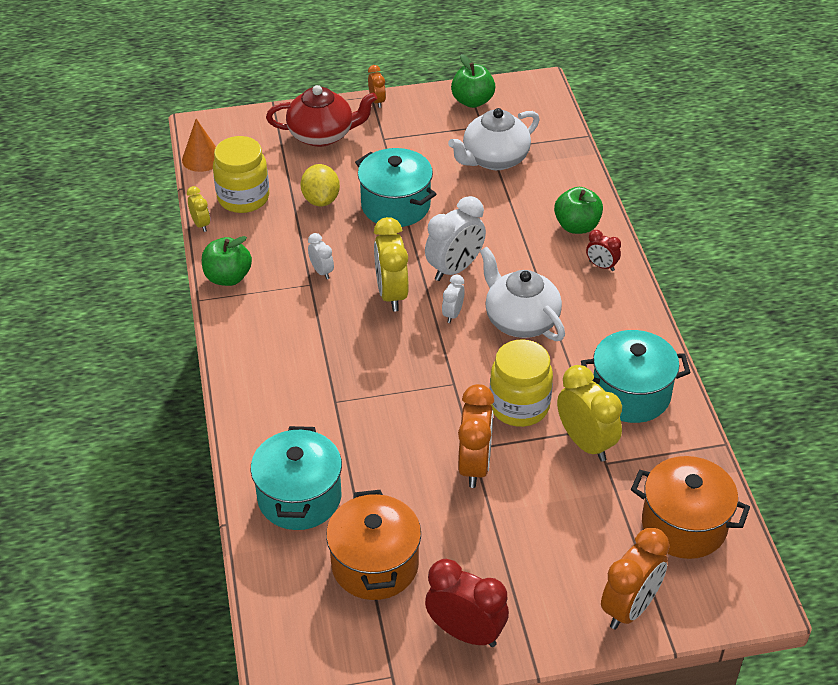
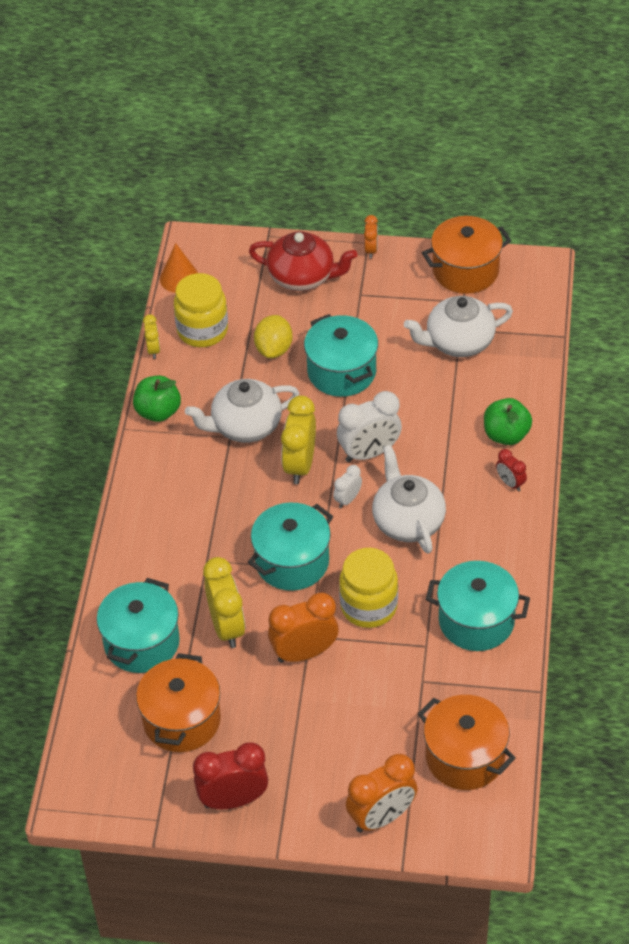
camera: 20 degrees right, 5 degrees up
white clock [308,233,334,279] -> white teapot [185,379,300,443]
red clock [425,559,509,647] -> red clock turned 60 degrees counterclockwise [193,742,268,809]
green apple [451,54,495,108] -> orange pot [422,216,512,294]
orange clock [458,384,494,488] -> orange clock turned 135 degrees counterclockwise [268,592,339,663]
yellow clock [557,365,622,462] -> yellow clock moved to [203,557,245,648]
none -> turquoise pot [248,502,333,591]

